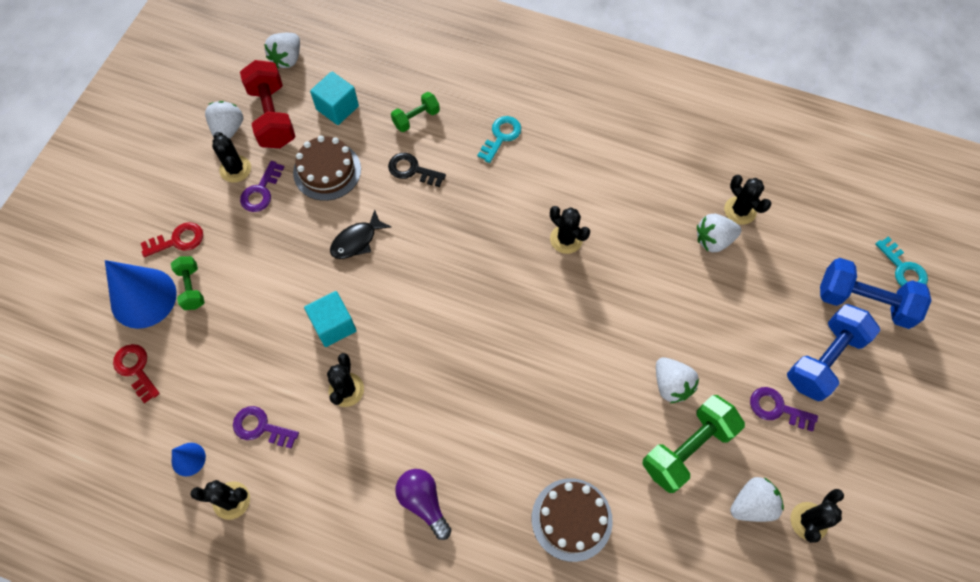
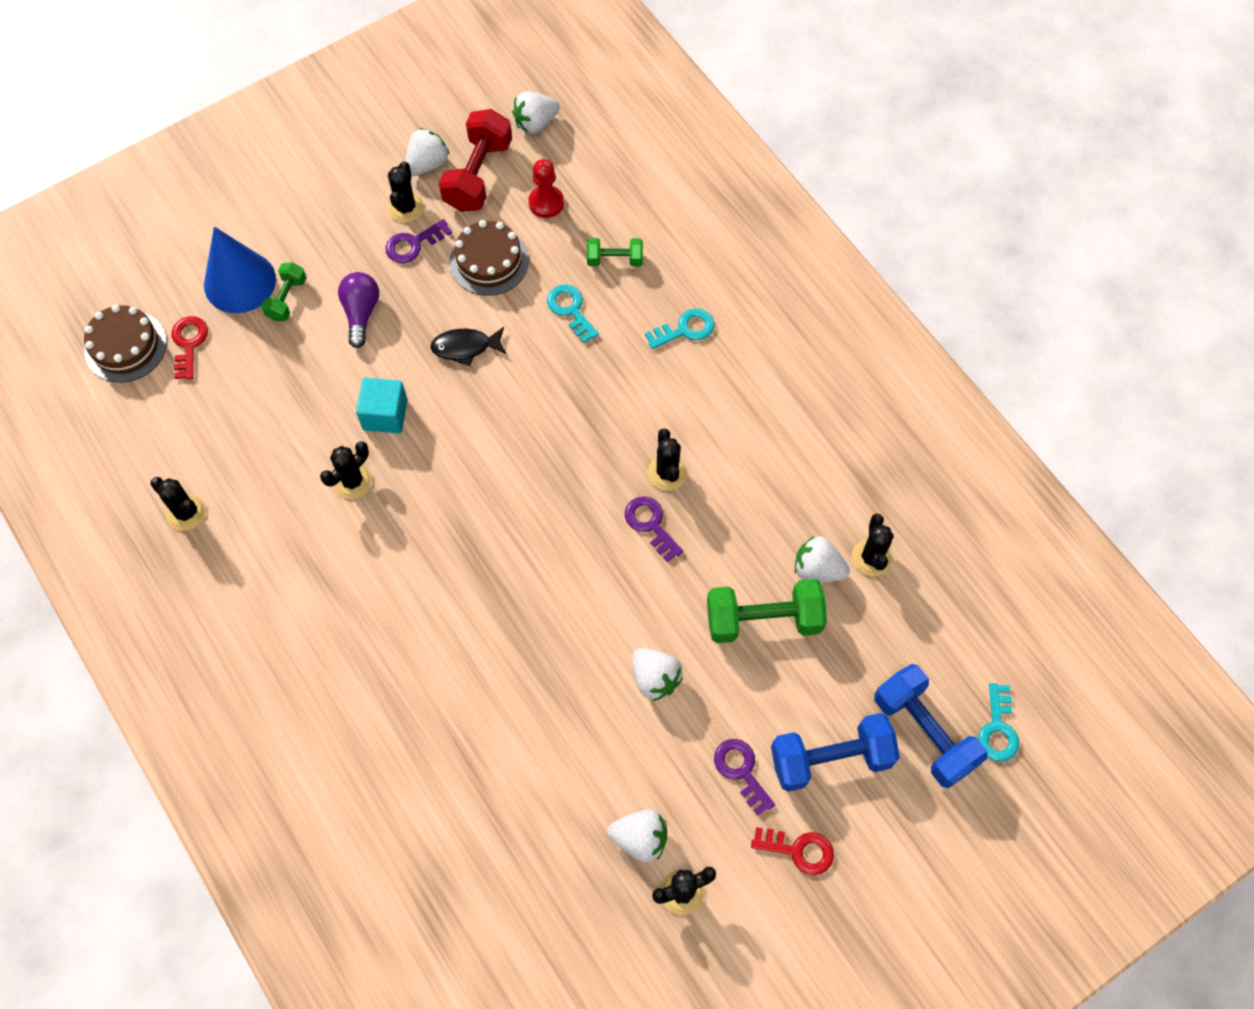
camera: 35 degrees right, 0 degrees up
red key [141,222,203,257] -> red key moved to [751,827,834,875]
blue cone [172,443,206,476] -> none
purple key [233,406,299,449] -> purple key moved to [625,496,683,562]
turquoise cube [310,71,359,125] -> red pawn [529,159,564,218]
black key [388,153,446,187] -> turquoise key [547,284,599,343]
purple light bulb [395,469,451,540] -> purple light bulb moved to [338,272,379,348]
brown cake [532,478,613,562] -> brown cake moved to [84,304,167,383]
green dumbbell [642,395,745,493] -> green dumbbell moved to [707,579,827,643]
white strawberry [656,357,699,403] -> white strawberry turned 45 degrees counterclockwise [632,648,683,701]

